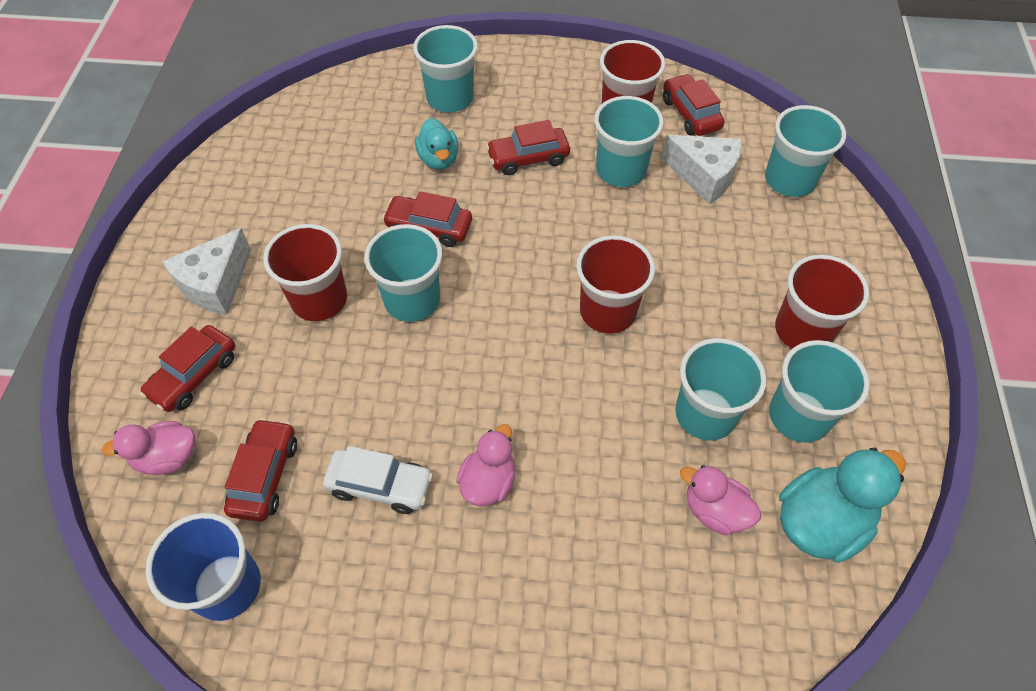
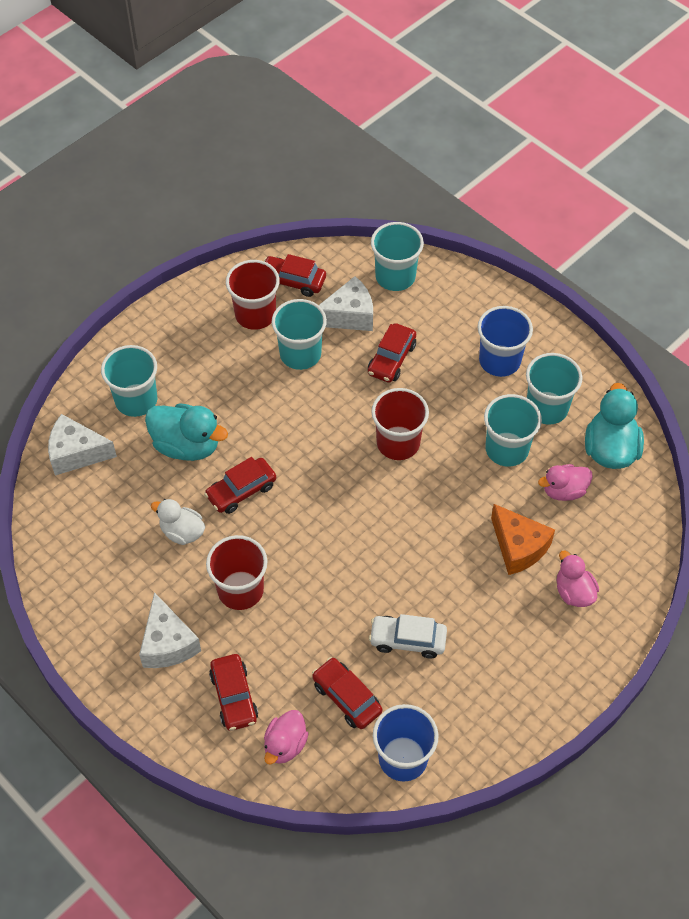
camera: 50 degrees left, 0 degrees up
white car [323,446,433,514] -> white car turned 135 degrees counterclockwise [369,614,447,659]
turquoise cup [364,224,442,322] -> none
turquoise duck [415,118,458,170] -> turquoise duck [145,403,228,461], size x1.57
pink duck [456,424,515,506] -> pink duck moved to [557,551,599,607]
red car [486,120,570,175] -> red car moved to [368,323,416,383]
red cup [775,255,869,349] -> blue cup [478,306,533,377]
none -> white cheese [48,414,117,476]
none -> white duck [151,499,205,545]
none -> orange cheese [491,504,555,575]

